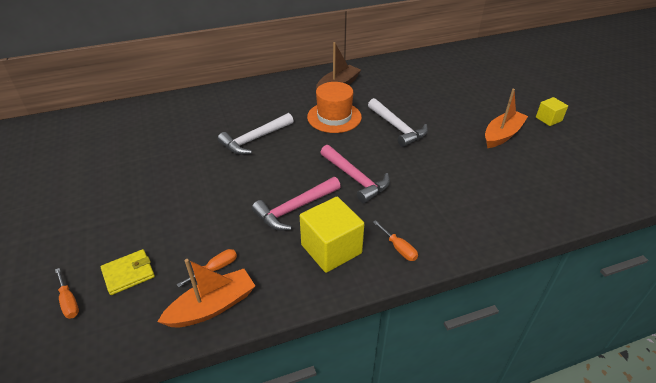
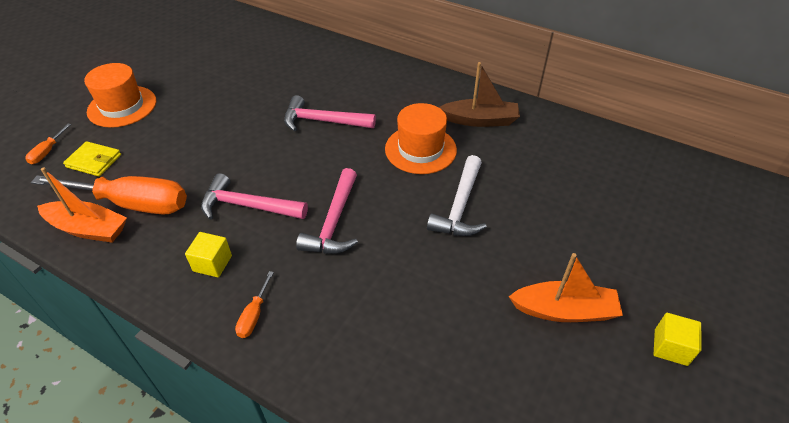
camera: 50 degrees right, 5 degrees up
orange screwdriver [177,249,237,287] -> orange screwdriver [31,175,187,215], size x2.40
white hammer [218,113,293,155] -> pink hammer [284,95,376,131]
yellow cube [300,197,364,273] -> yellow cube [185,232,232,278], size x0.56
none -> orange hat [84,63,156,128]

